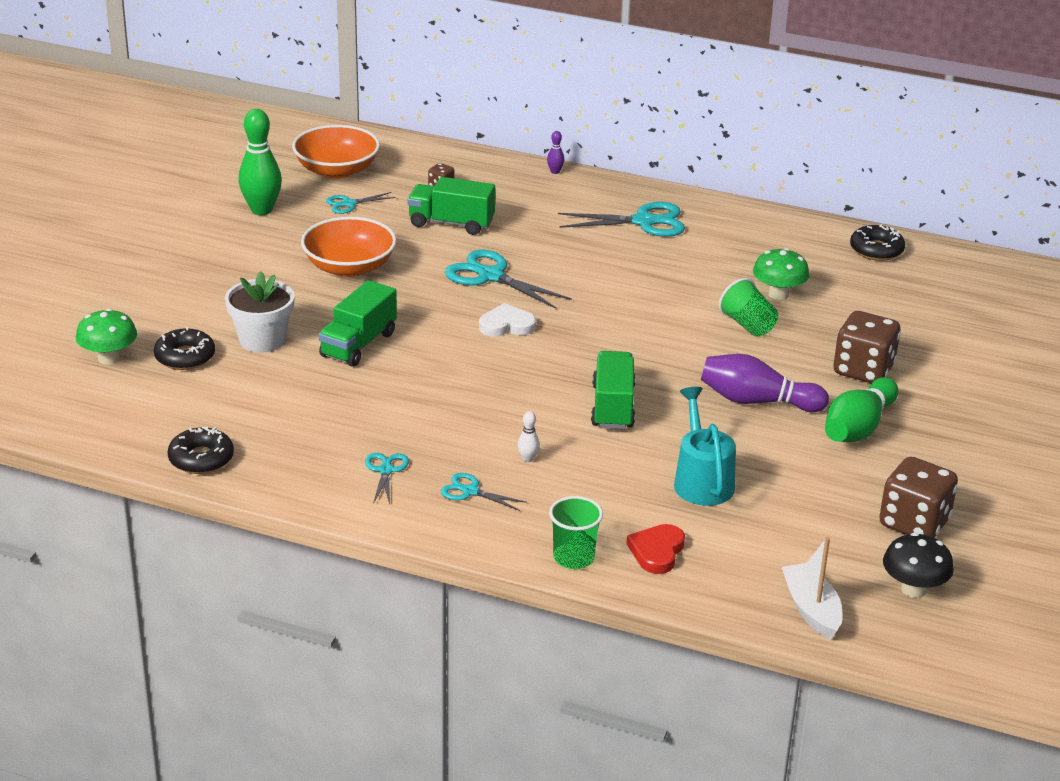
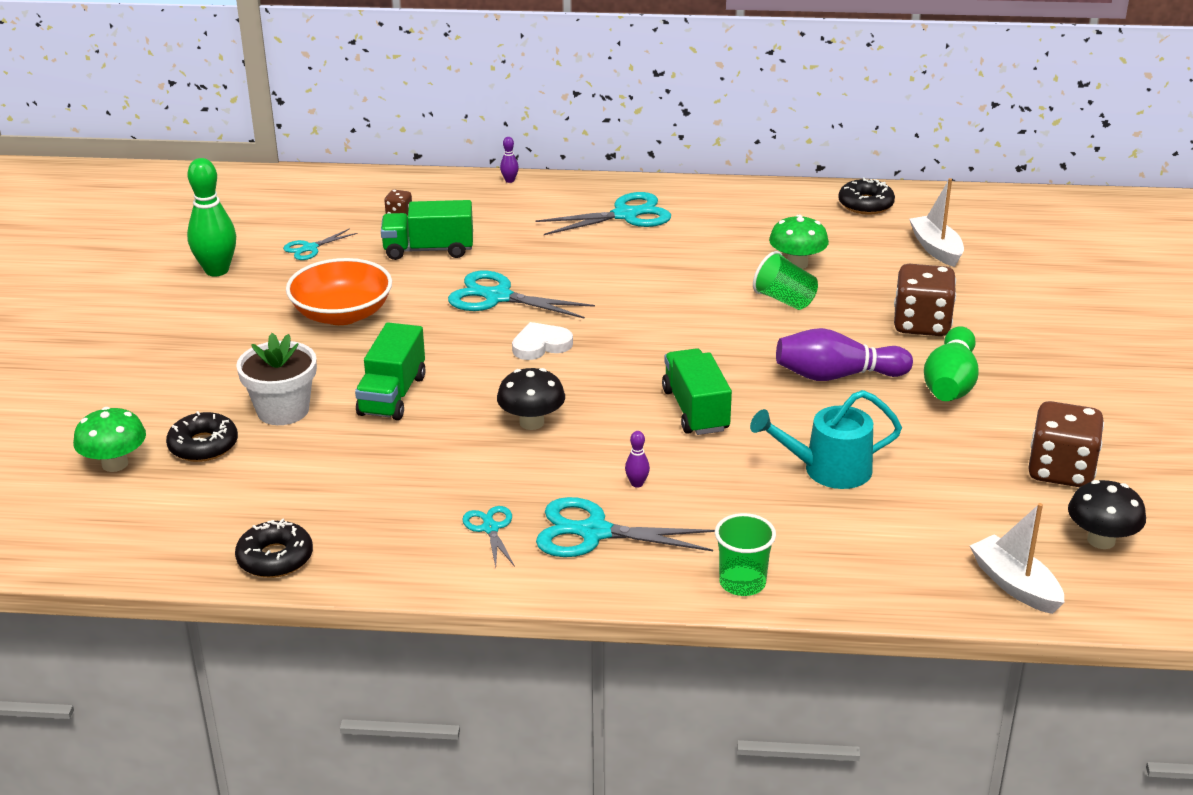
camera: 15 degrees left, 0 degrees up
orange bowl [292,125,380,179] -> none
turquoise scissors [441,473,527,511] -> turquoise scissors [536,497,715,557], size x1.82
white bowling pin [518,411,540,462] -> purple bowling pin [625,431,650,488]
red heart [626,524,685,574] -> none
turquoise watering can [674,387,736,506] -> turquoise watering can turned 75 degrees counterclockwise [750,390,902,489]
none -> black mushroom [497,368,565,430]
none -> white boat [909,178,964,267]

